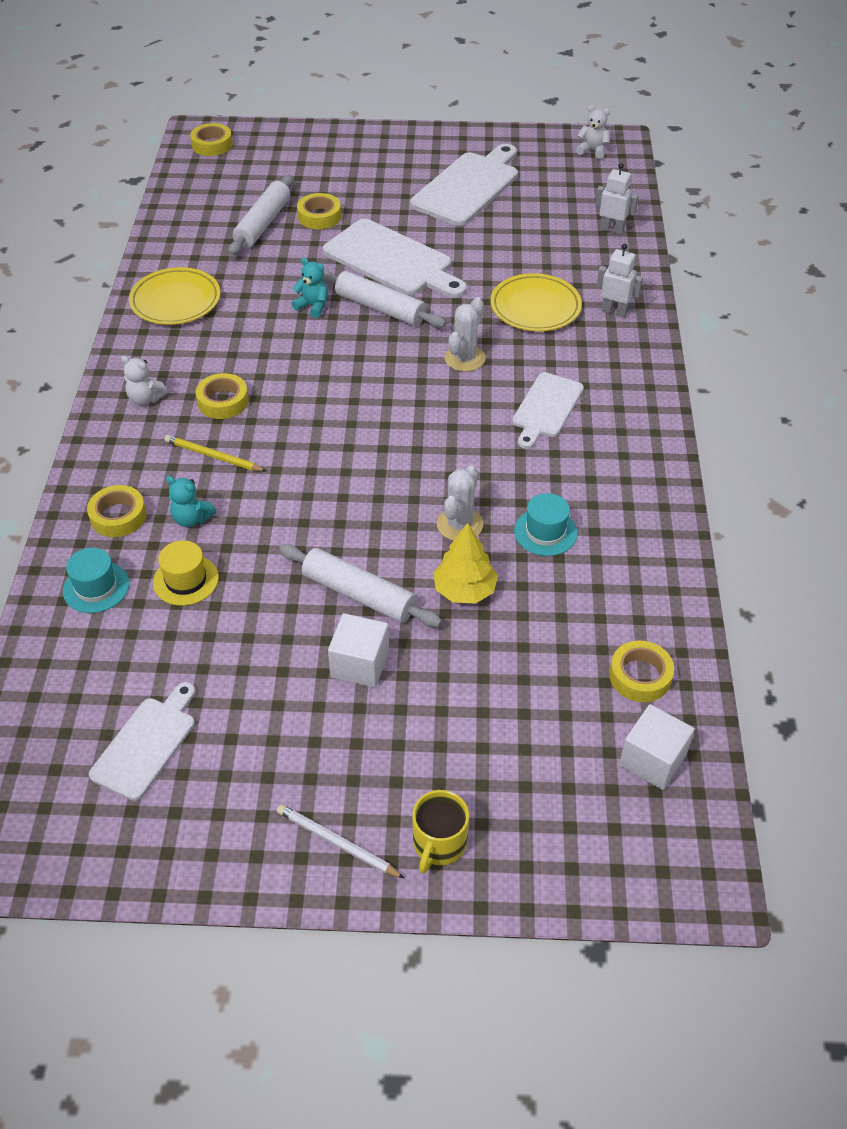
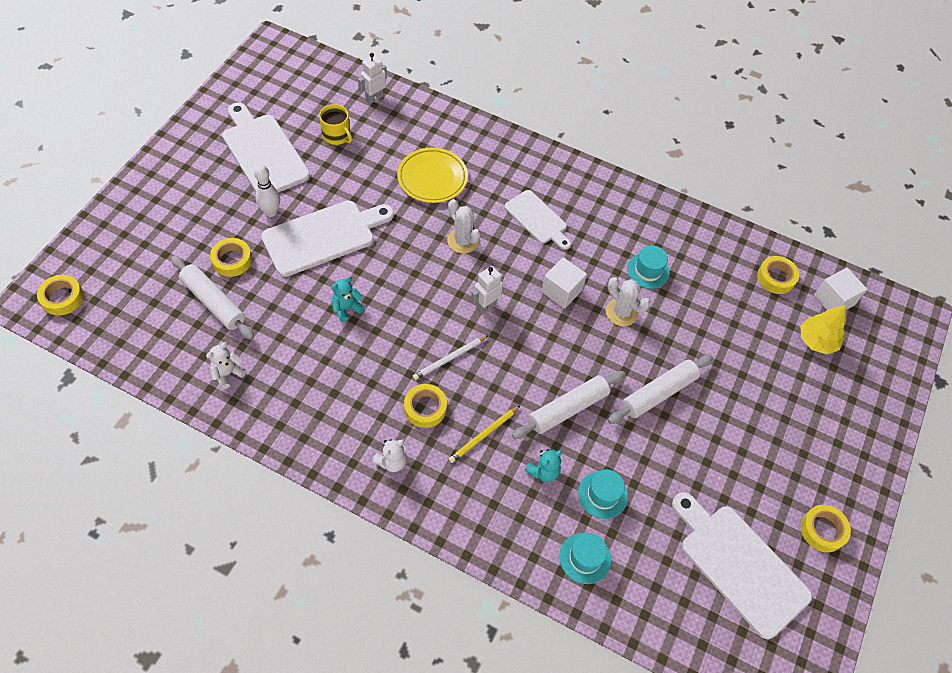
camera: 70 degrees left, 10 degrees up
yellow tape [87,485,146,537] -> yellow tape moved to [801,505,851,552]
white cutting board [89,682,195,801] -> white cutting board [672,492,812,639], size x1.62
yellow plate [129,267,220,325] -> none
yellow hat [153,540,219,606] -> turquoise hat [578,469,628,519]
white pencil [277,804,404,878] -> white pencil moved to [413,335,489,380]
white rolling pin [322,270,446,328] -> white rolling pin moved to [512,371,625,439]
white cube [328,613,389,688] -> white cube moved to [541,257,587,309]
yellow mug [412,790,469,874] -> yellow mug moved to [319,104,352,145]
yellow tree [433,523,498,604] -> yellow tree moved to [800,305,846,354]
white teddy bear [576,105,610,159] -> white teddy bear moved to [206,342,247,389]
white robot [597,243,643,317] -> white robot moved to [471,266,504,313]
none -> white bowling pin [254,164,280,217]

